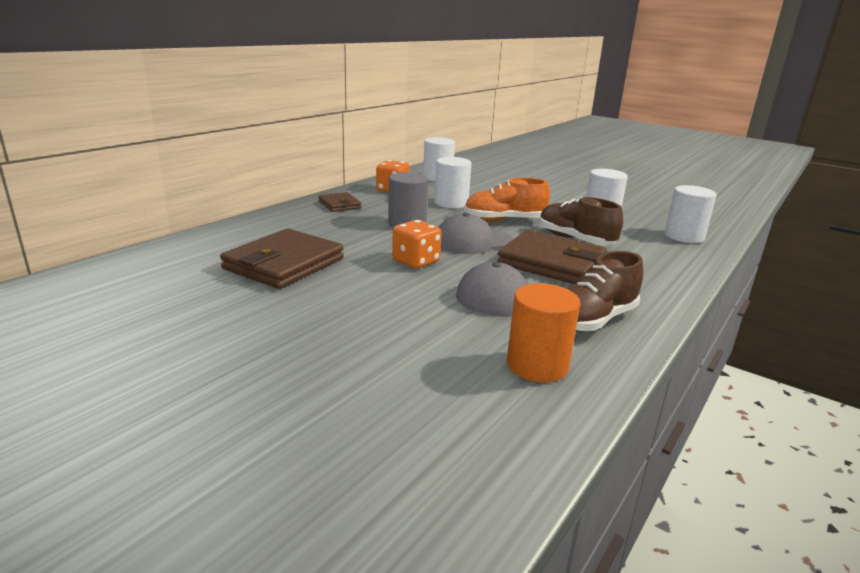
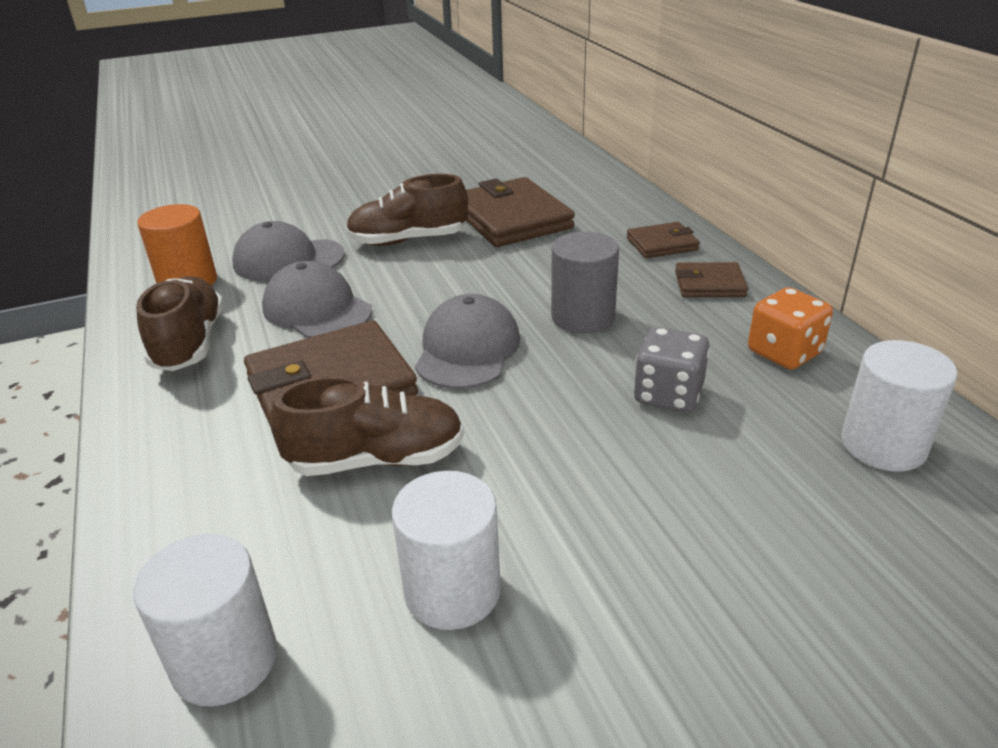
camera: 125 degrees right, 10 degrees up
orange dice [392,220,442,269] -> none
white cylinder [434,157,471,208] -> grey dice [634,327,710,413]
orange shoe [464,178,550,221] -> none
none -> grey cap [232,221,345,281]
none -> brown shoe [346,174,468,246]
none -> brown wallet [627,222,700,258]

